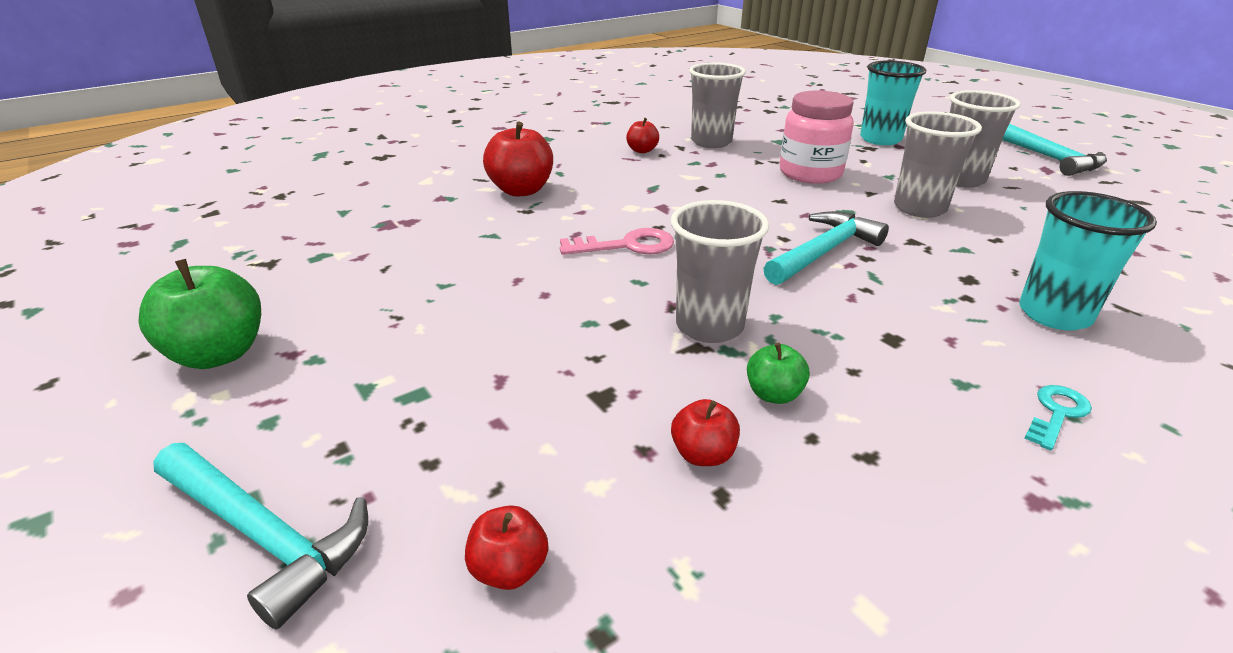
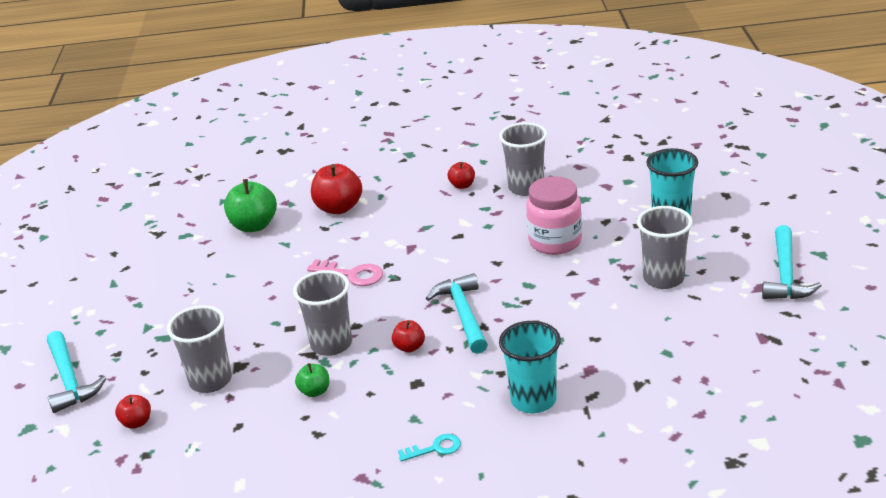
camera: 35 degrees right, 0 degrees up
green apple [138,259,261,369] -> green apple moved to [224,179,277,232]
red apple [671,399,740,466] -> red apple moved to [392,320,425,353]
turquoise hammer [763,211,889,285] -> turquoise hammer turned 90 degrees counterclockwise [426,273,488,354]
grey cup [894,111,982,218] -> grey cup moved to [167,305,232,393]

